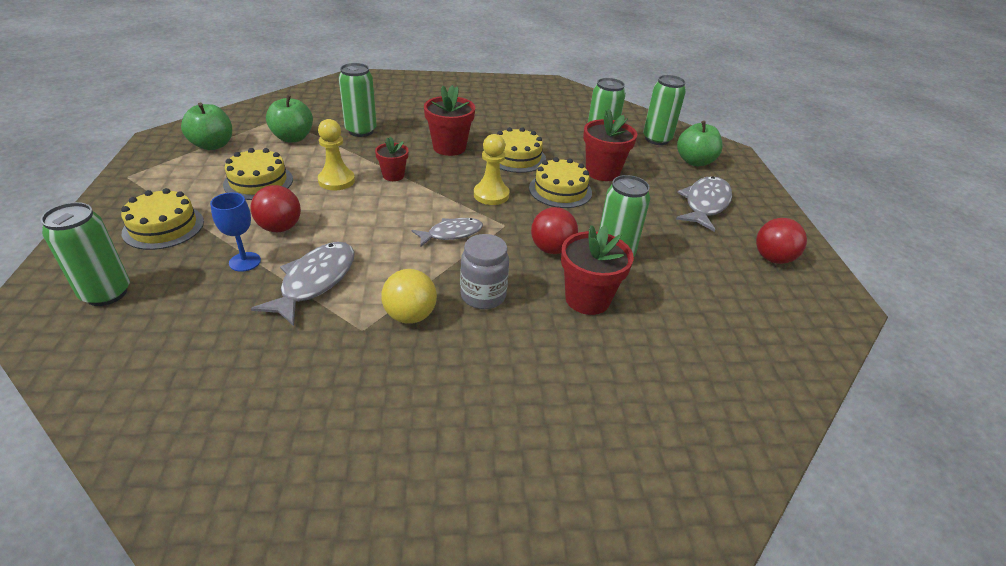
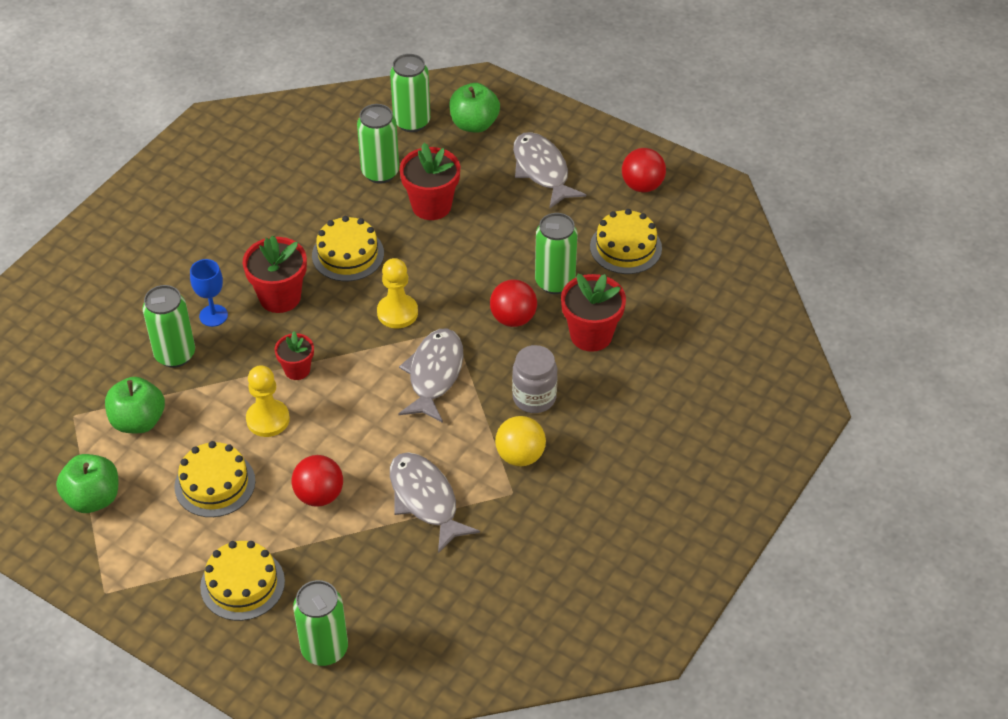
camera: 50 degrees left, 10 degrees up
blue goblet [210,193,261,272] -> blue goblet moved to [190,259,228,327]
grey fish [411,218,483,246] -> grey fish [398,328,464,423], size x1.53
yellow cake [529,157,592,208] -> yellow cake moved to [590,209,662,274]

